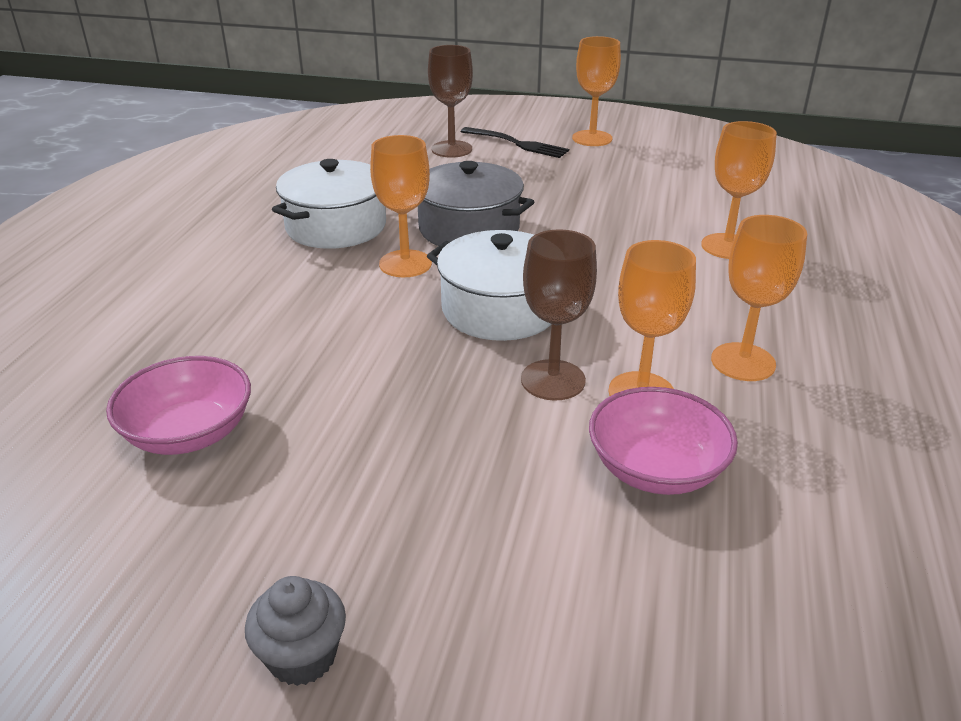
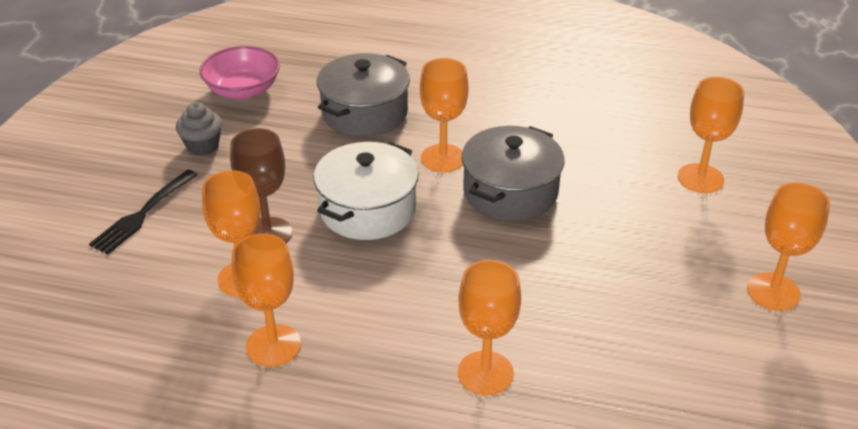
camera: 90 degrees right, 5 degrees up
grey cupcake [245,576,346,686] -> grey cupcake moved to [176,102,222,156]
white pot [272,159,386,249] -> none
brown goblet [428,45,473,158] -> orange goblet [678,77,744,193]
black fork [461,127,569,158] -> black fork moved to [89,170,197,254]
pink bowl [589,387,738,495] -> none
none -> grey pot [317,53,410,137]

